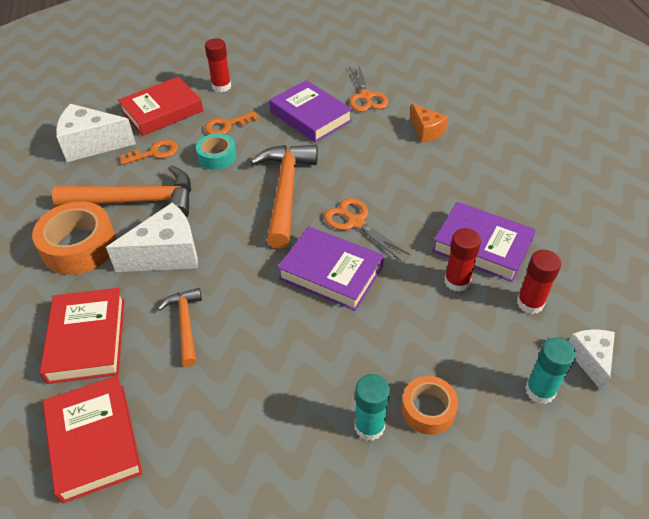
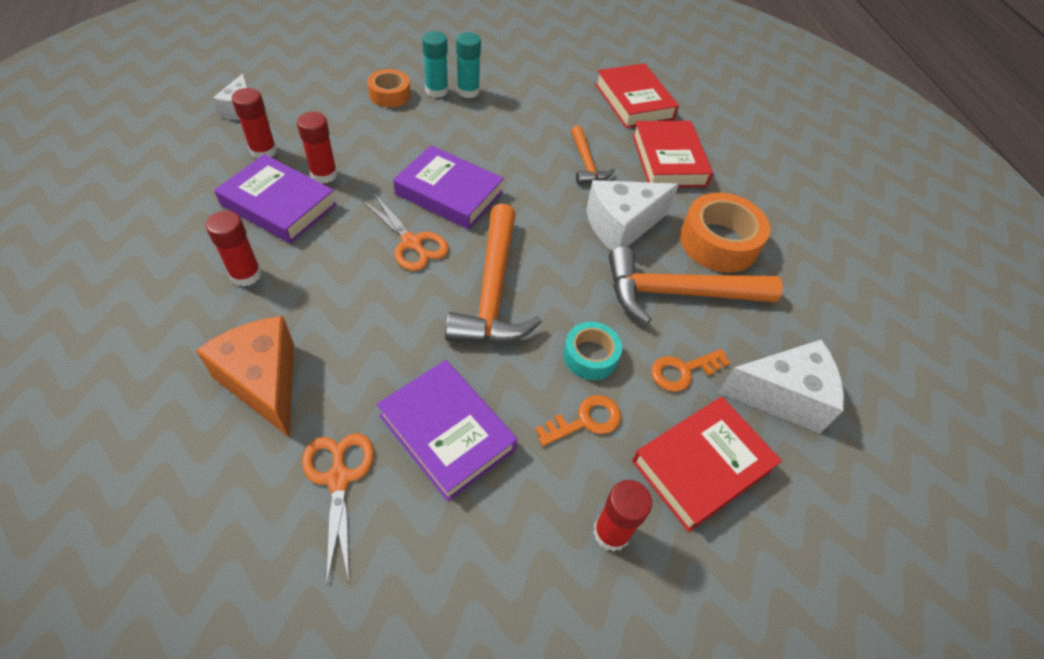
camera: 175 degrees right, 5 degrees up
orange cheese [410,103,448,143] -> orange cheese [196,316,294,437], size x1.67
turquoise glue stick [525,338,576,404] -> turquoise glue stick moved to [456,32,481,98]
none -> red glue stick [206,211,261,287]

